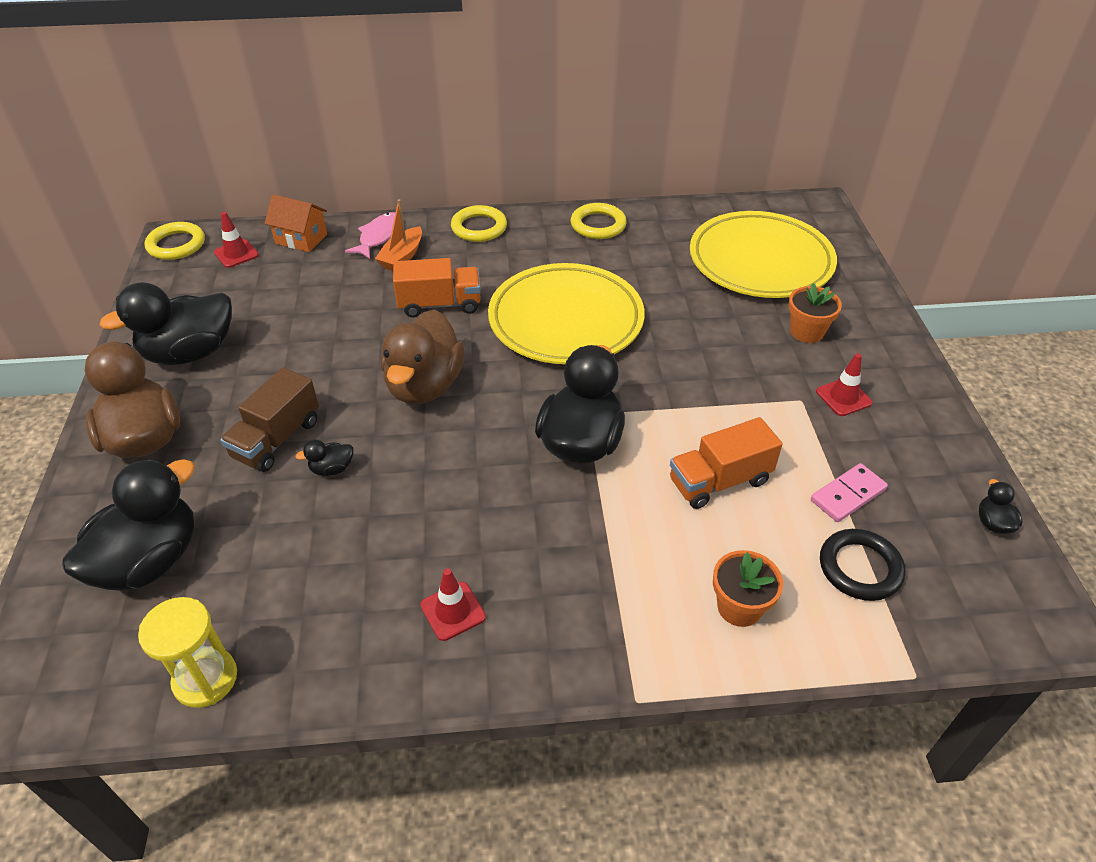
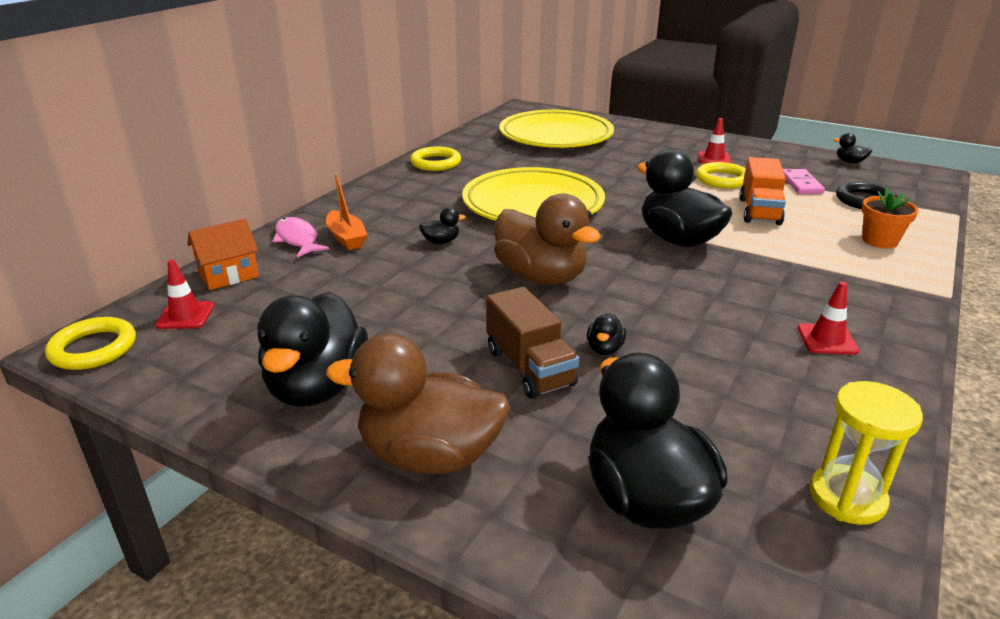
camera: 55 degrees left, 15 degrees down
orange truck [393,258,481,317] -> black duck [419,207,466,244]
yellow ring [451,205,507,242] -> yellow ring moved to [696,162,746,189]
orange flower pot [789,283,842,343] -> none

